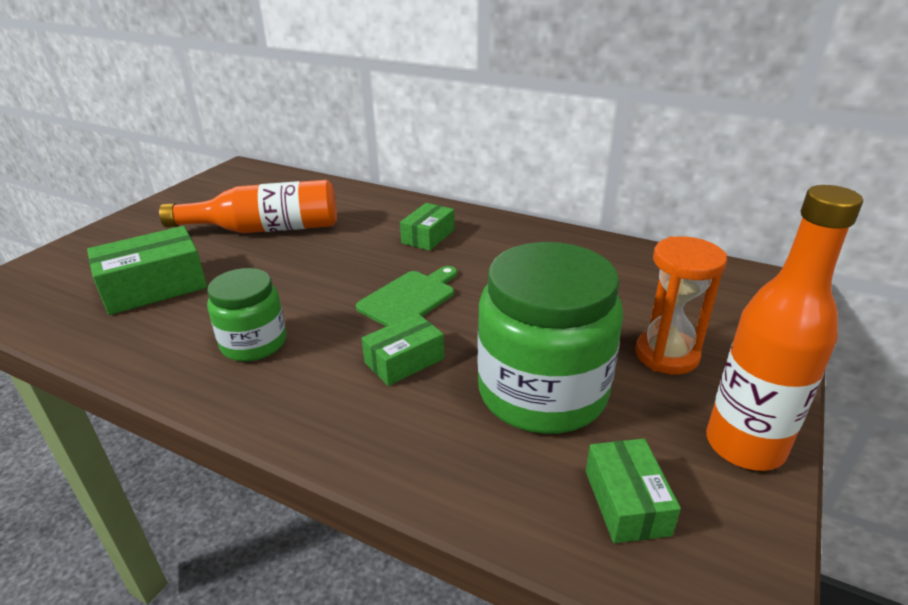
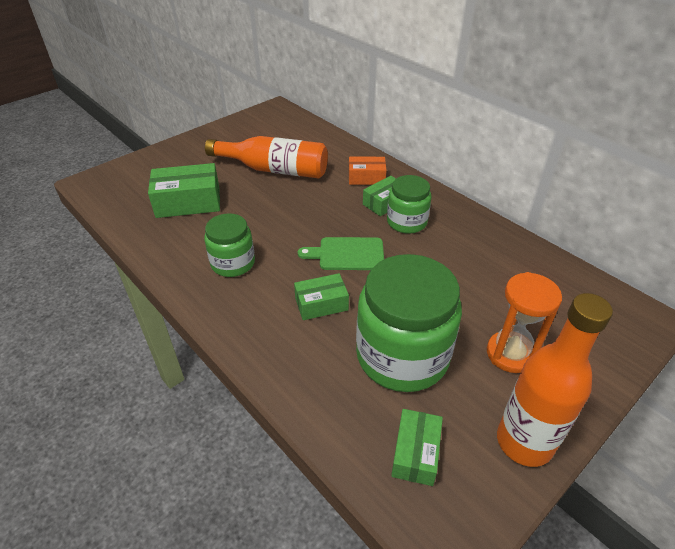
camera: 20 degrees right, 10 degrees up
green cutting board [356,266,457,327] -> green cutting board turned 150 degrees counterclockwise [298,237,384,270]
none -> orange box [349,157,387,185]
none -> green jar [387,175,432,234]

